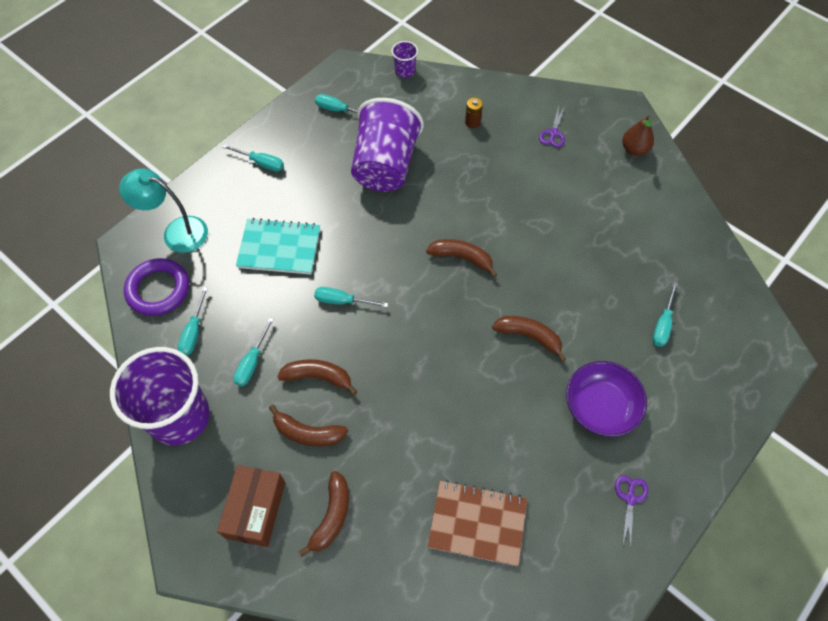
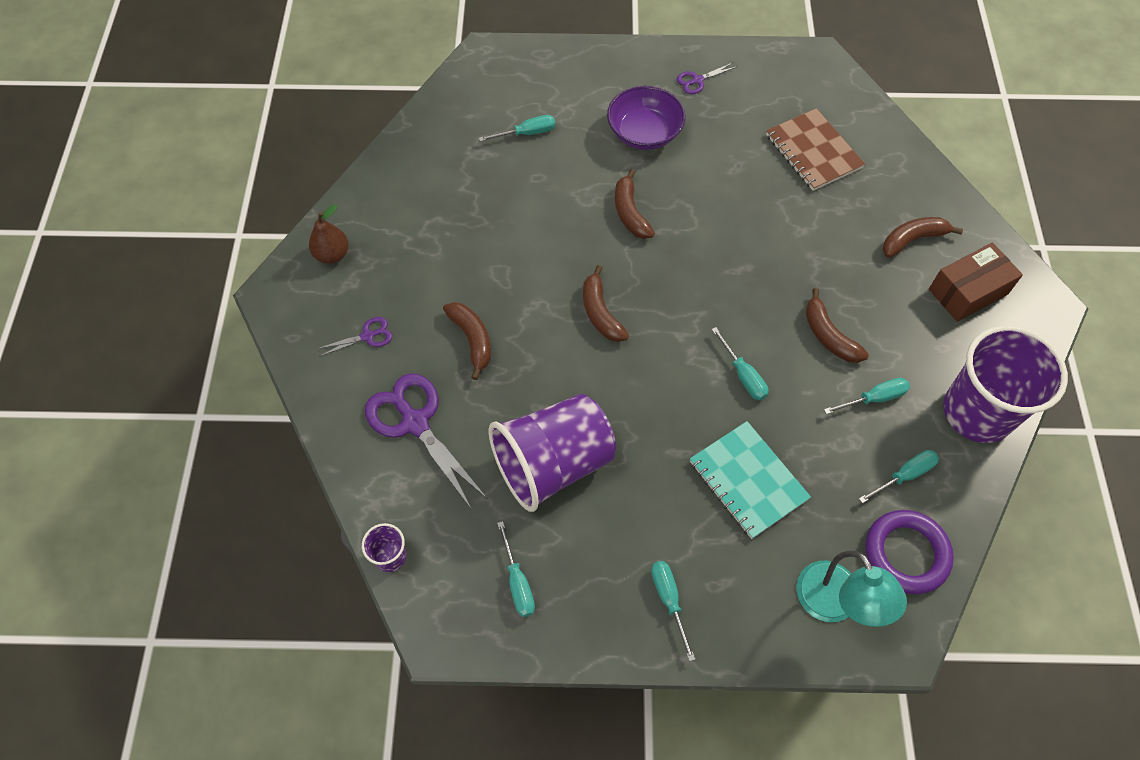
camera: 130 degrees left, 0 degrees up
brown banana [269,404,348,446] -> brown banana moved to [443,302,491,380]
brown battery [465,97,483,128] -> purple scissors [365,373,487,510]

